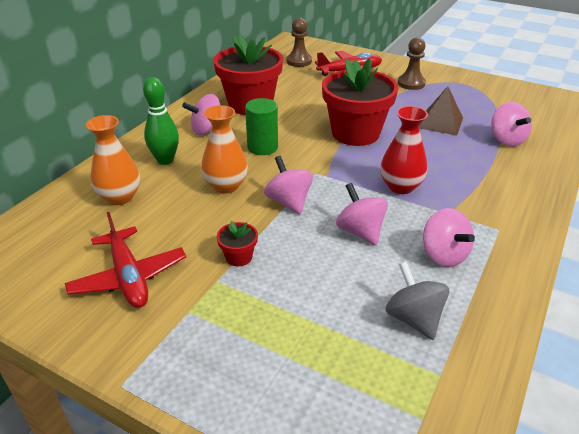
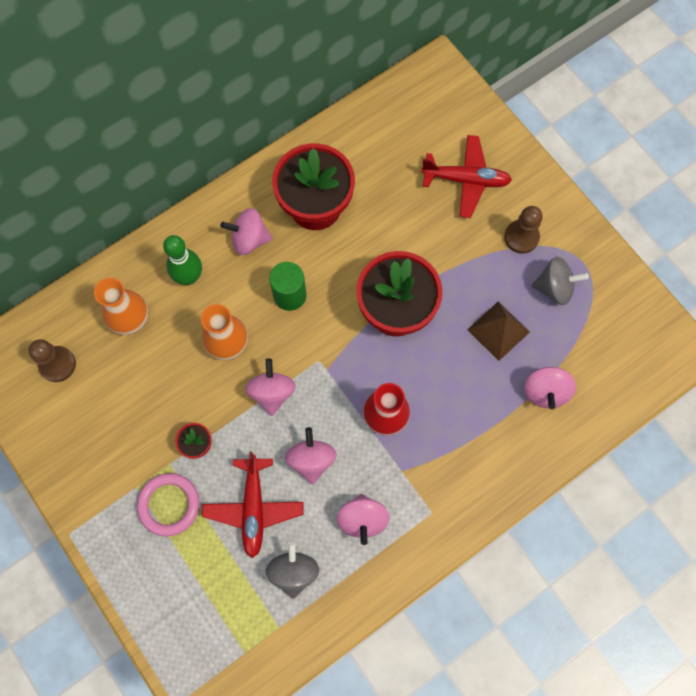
camera: 25 degrees right, 35 degrees up
red plane [65,212,186,308] -> red plane moved to [202,451,303,558]
brown pawn [287,18,312,67] -> brown pawn moved to [28,339,76,382]
none -> pink ring [137,473,200,536]
none -> grey spinning top [532,257,589,305]

